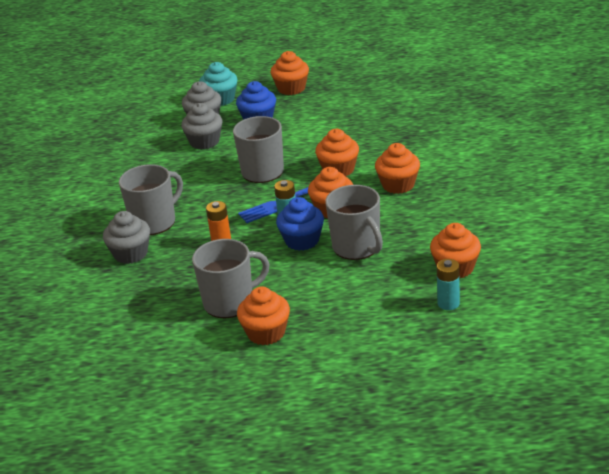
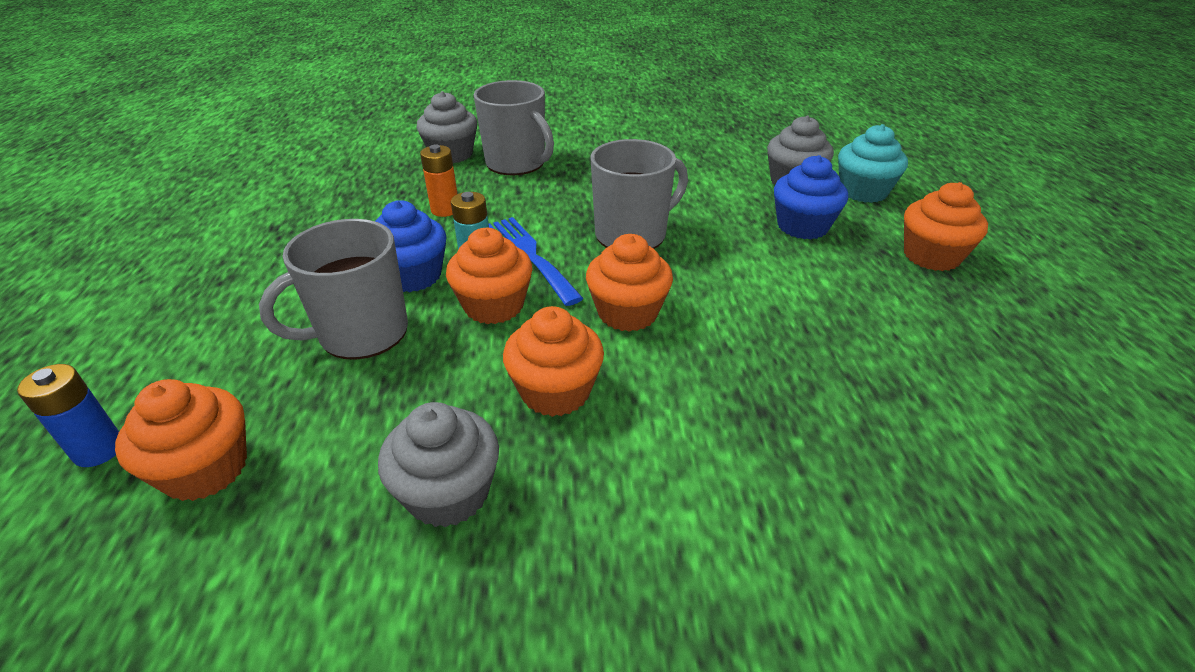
camera: 85 degrees right, 5 degrees up
grey cupcake [181,103,222,150] -> grey cupcake moved to [378,402,499,528]
grey mug [192,239,270,318] -> none
orange cupcake [237,287,290,345] -> none
turquoise battery [437,259,460,310] -> blue battery [17,364,119,467]

